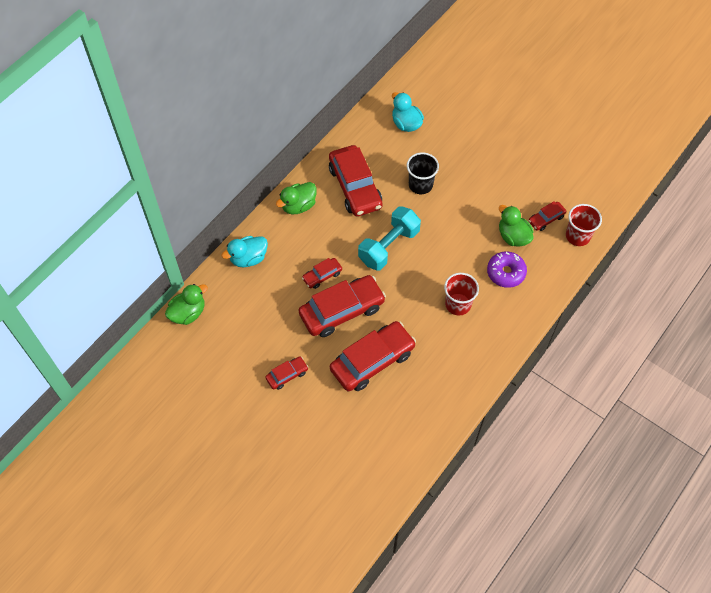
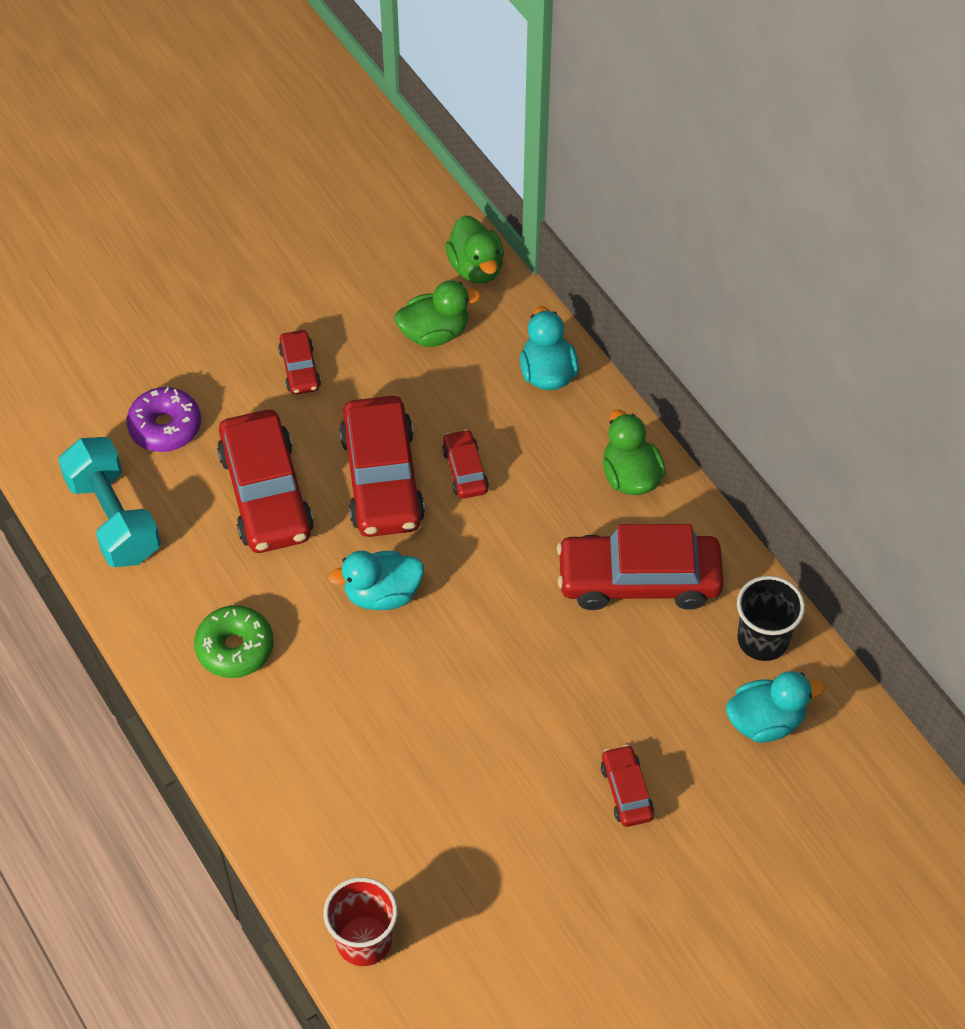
camera: 110 degrees right, 5 degrees down
turquoise dumbbell [358,206,421,270] -> turquoise dumbbell moved to [58,437,161,567]
black cup [407,152,439,194] -> black cup moved to [737,576,805,661]
red cup [444,273,479,316] -> none
purple donut [487,251,527,288] -> purple donut moved to [127,387,201,452]
green duck [499,205,533,247] -> green duck moved to [395,280,481,347]
red car [528,201,566,231] -> red car moved to [601,745,654,827]
none -> green donut [194,605,274,678]
none -> turquoise duck [328,551,424,610]

